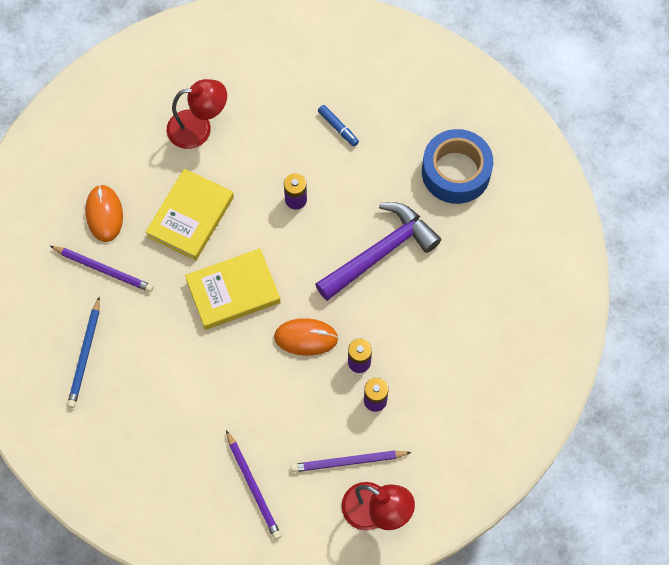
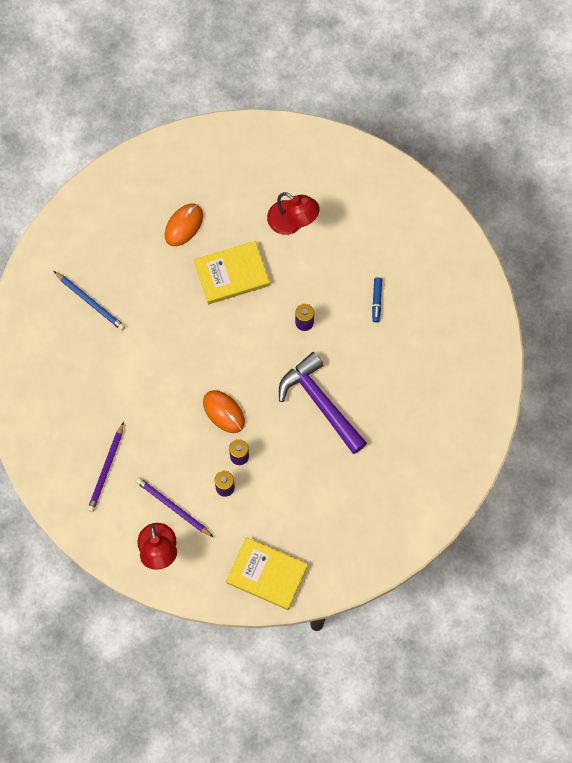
camera: 45 degrees right, 5 degrees up
purple pencil [50,246,154,292] -> none
blue pencil [67,297,100,408] -> blue pencil turned 105 degrees counterclockwise [53,271,125,331]
yellow book [185,248,281,330] -> yellow book moved to [226,537,308,610]
purple hammer [315,202,441,301] -> purple hammer turned 135 degrees counterclockwise [279,352,367,454]
blue tape [422,129,493,204] -> none

